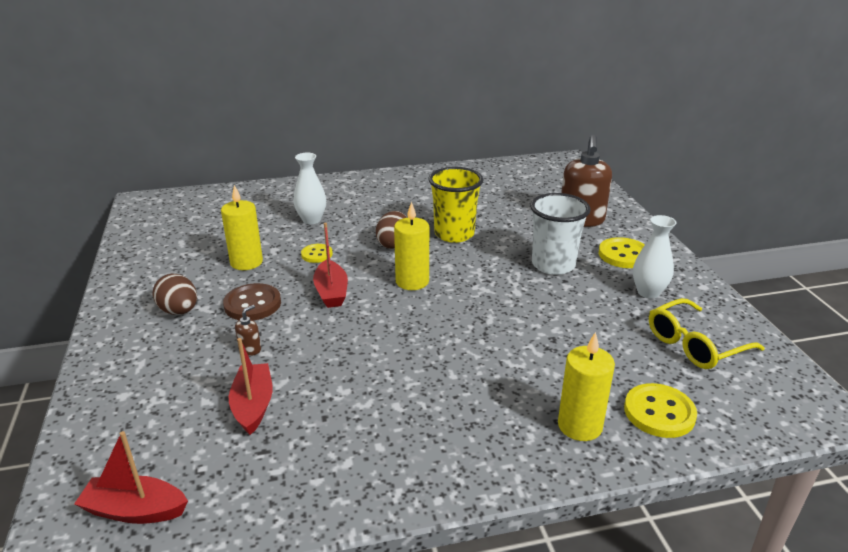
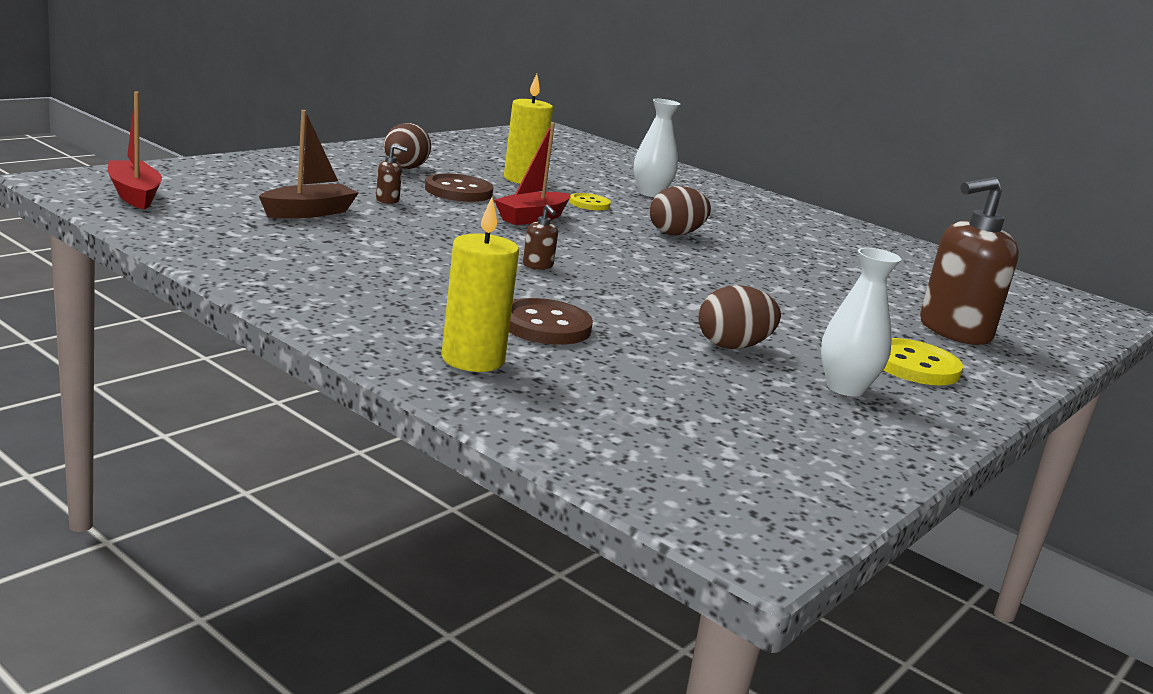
camera: 50 degrees right, 10 degrees down
red boat [229,338,272,435] -> brown boat [259,110,359,218]
yellow candle [394,202,429,290] -> none
yellow cup [428,167,483,243] -> none
white cup [530,193,590,275] -> none
yellow button [624,383,697,438] -> none
yellow glasses [649,298,765,369] -> none
none -> brown button [509,298,593,345]
none -> brown soap dispenser [523,205,558,269]
none -> brown egg [698,285,781,349]

